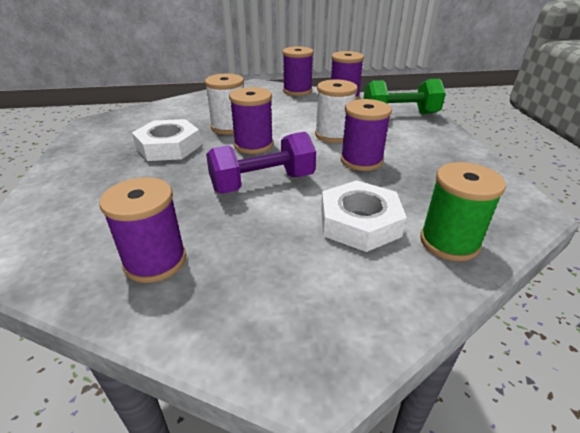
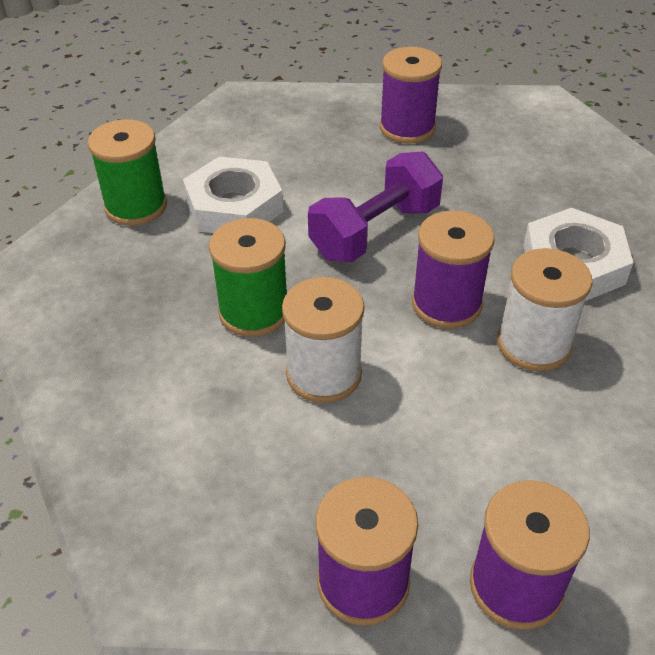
camera: 160 degrees right, 10 degrees up
purple spool [341,99,392,171] -> green spool [209,218,287,337]
green dumbbell [363,79,446,114] -> none

